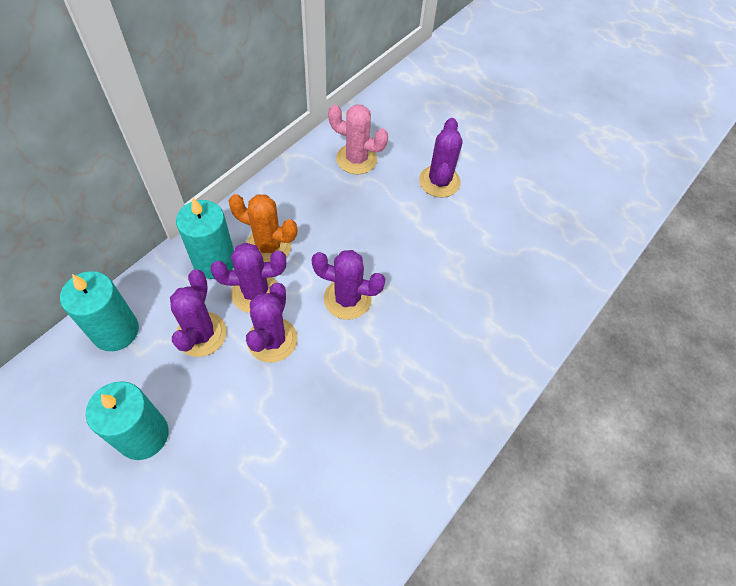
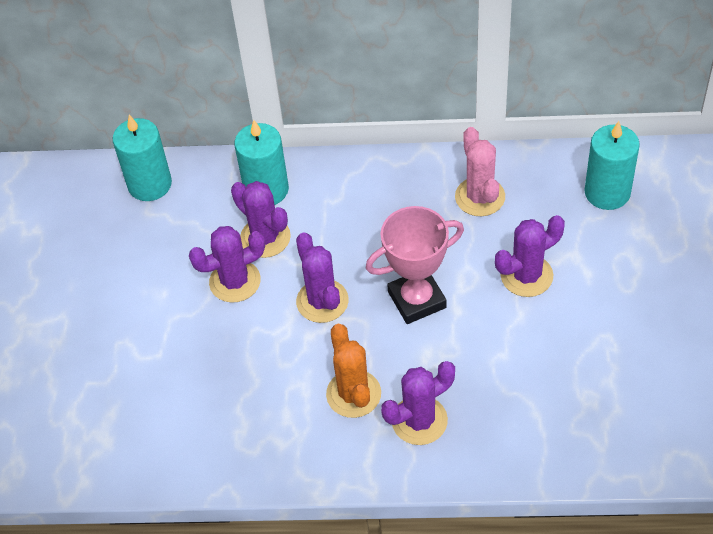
camera: 60 degrees right, 5 degrees down
turquoise candle [86,381,169,460] -> turquoise candle moved to [584,121,640,210]
purple cactus [170,269,227,357] -> purple cactus moved to [381,361,455,445]
orange cactus [229,194,297,262] -> orange cactus moved to [326,324,381,418]
none -> pink trophy [366,206,464,324]

